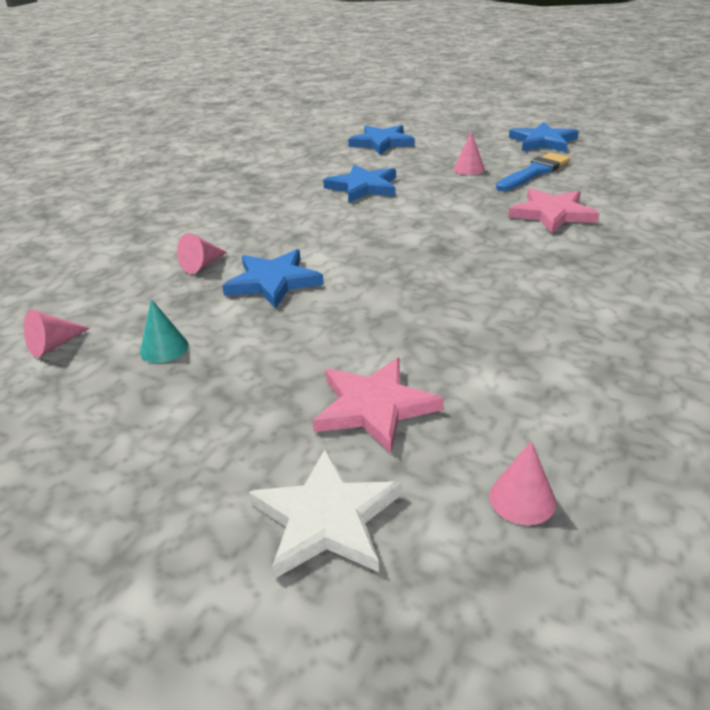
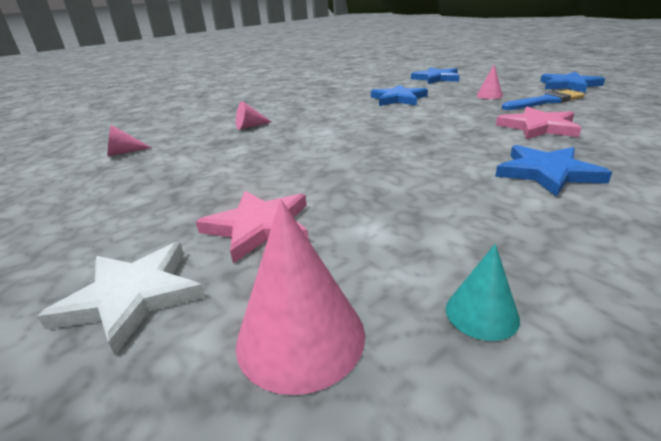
camera: 25 degrees right, 5 degrees down
turquoise cone [140,299,189,363] -> turquoise cone moved to [446,244,520,341]
blue star [222,249,324,309] -> blue star moved to [495,145,612,197]
pink cone [489,441,556,525] -> pink cone [236,199,365,395], size x1.79

